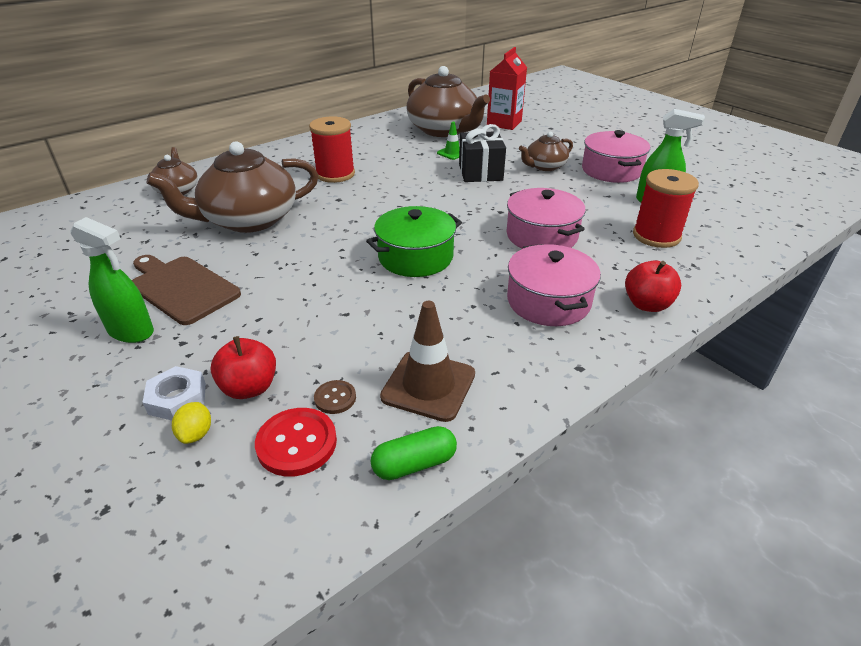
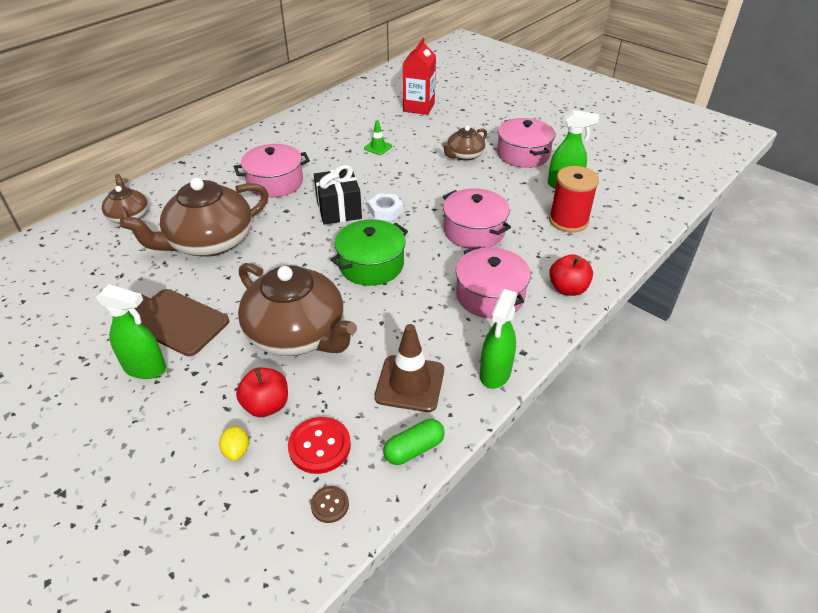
camera: 10 degrees left, 5 degrees up
white nut [142,366,206,421] -> white nut moved to [368,193,403,221]
red spool [309,116,355,183] -> pink pot [234,144,310,198]
brown button [314,380,356,414] -> brown button moved to [311,486,349,523]
brown teapot [406,66,490,137] -> brown teapot moved to [238,263,357,356]
black gift [459,124,506,182] -> black gift moved to [314,165,362,225]
none -> green spray bottle [480,289,517,389]

